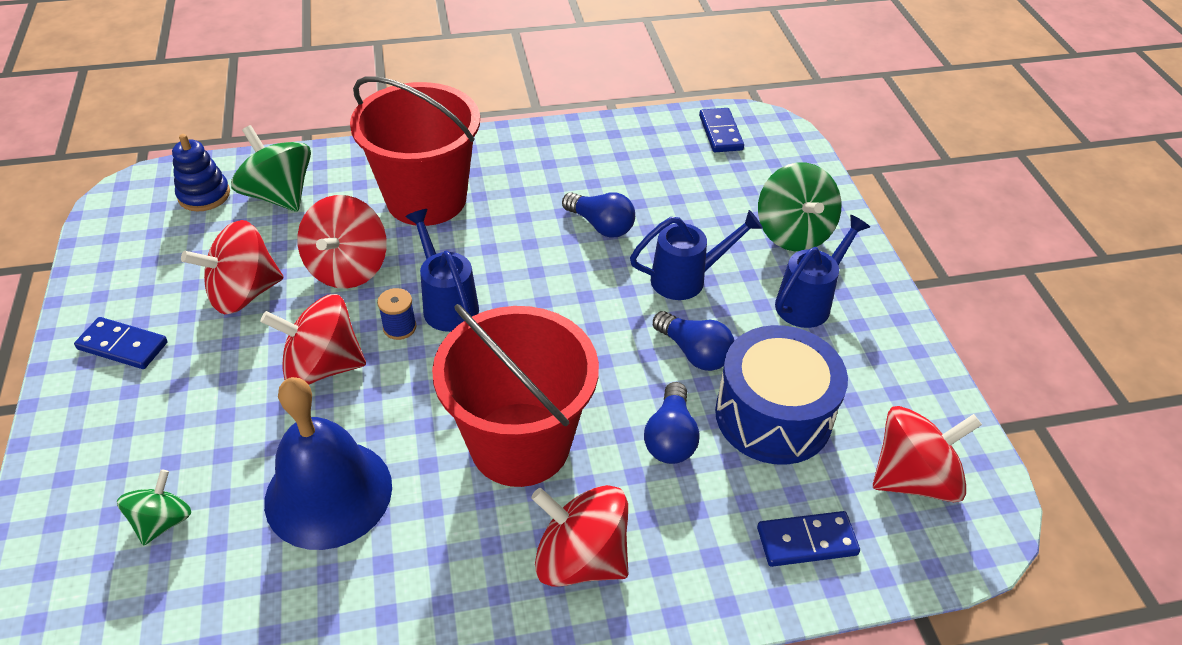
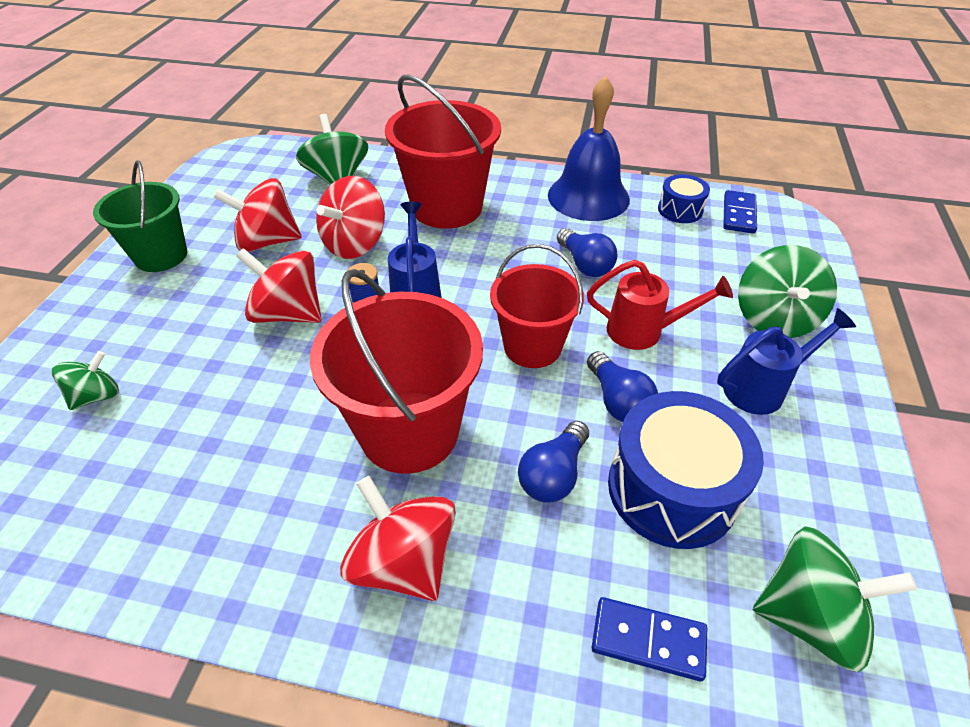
camera: 25 degrees right, 0 degrees up
blue domino [74,317,168,369] -> green bucket [93,160,187,272]
blue stacking toy [172,134,230,212] -> none
blue bell [264,377,392,550] -> blue bell moved to [548,76,630,221]
blue watering can [630,210,763,300] -> red watering can [587,260,733,350]
red spinning top [873,406,982,502] -> green spinning top [753,526,917,672]
none -> red bucket [490,244,584,368]
none -> blue drum [658,174,710,223]

